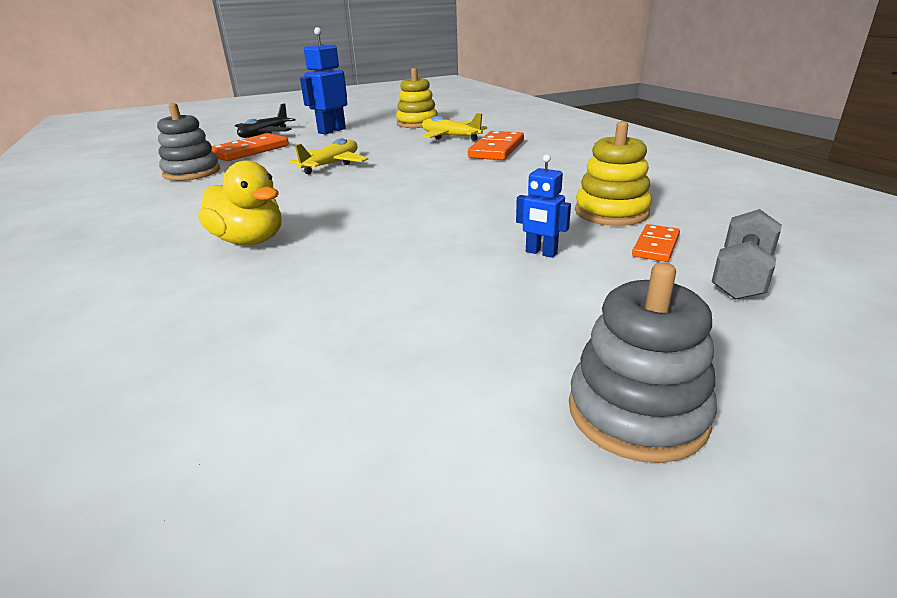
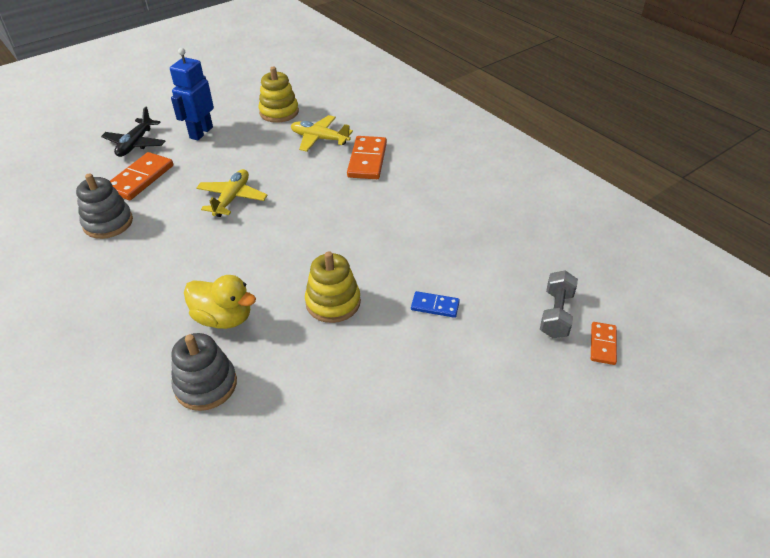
camera: 15 degrees left, 15 degrees up
blue robot [516,154,571,258] -> blue domino [411,291,460,318]
grey stacking toy [569,262,717,463] -> grey stacking toy moved to [171,333,237,411]
yellow stacking toy [575,121,652,226] -> yellow stacking toy moved to [305,251,361,323]
orange domino [632,224,680,262] -> orange domino moved to [591,322,617,365]

